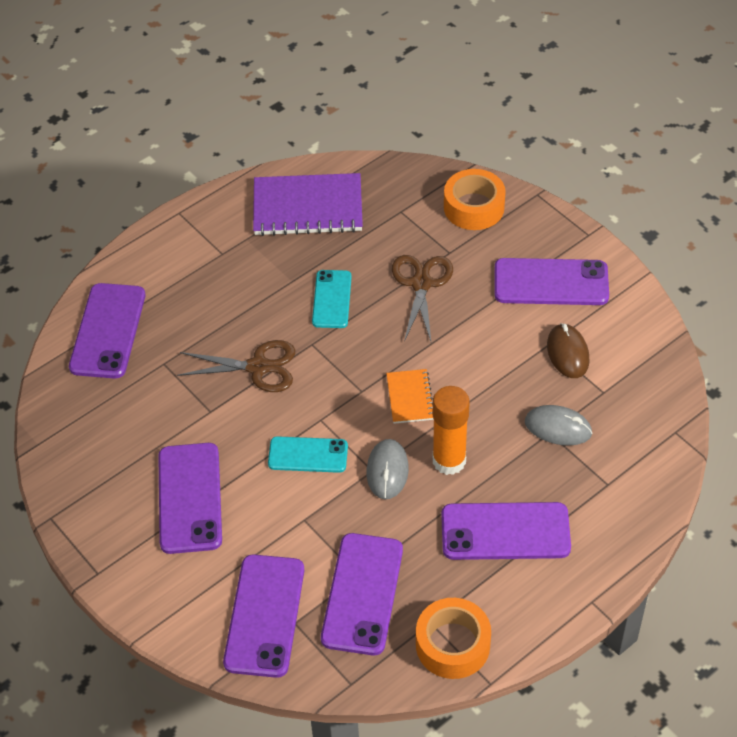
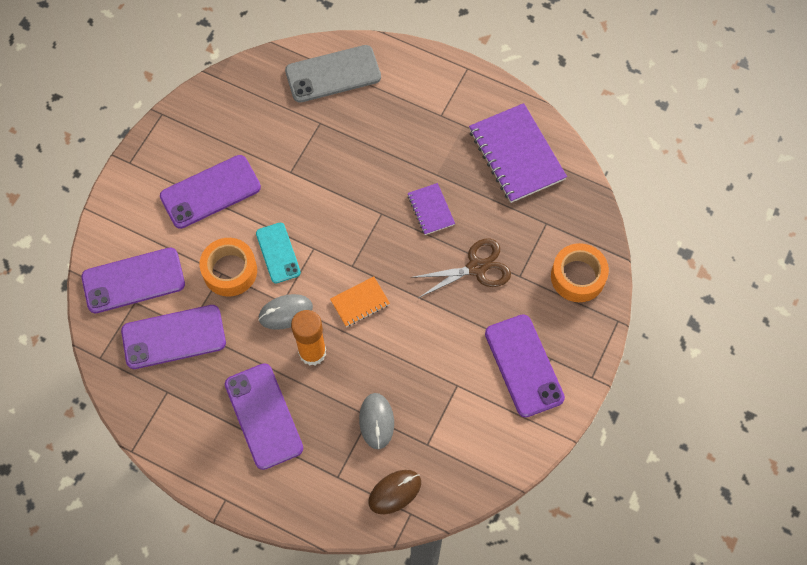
camera: 65 degrees right, 15 degrees up
purple phone [69,283,145,379] -> grey phone [285,45,381,103]
brown scissors [177,340,295,392] -> none
turquoise phone [312,270,352,328] -> purple notebook [407,183,455,235]
orange tape [416,598,491,679] -> orange tape moved to [200,238,257,297]
brown mouse [547,323,589,378] -> brown mouse moved to [368,470,421,514]

